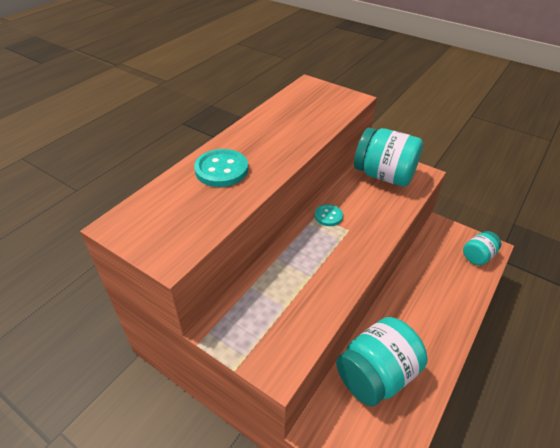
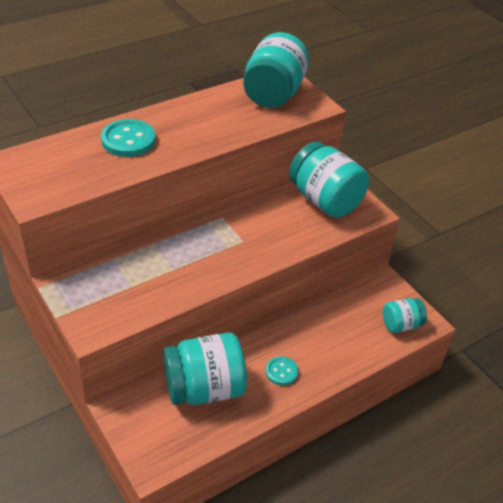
camera: 20 degrees right, 0 degrees up
turquoise button [315,204,343,226] -> turquoise button moved to [266,356,298,386]
none -> turquoise jar [243,32,309,108]

